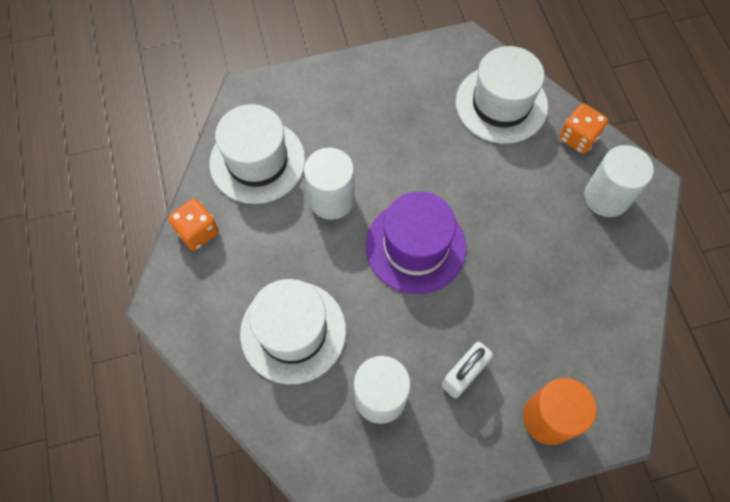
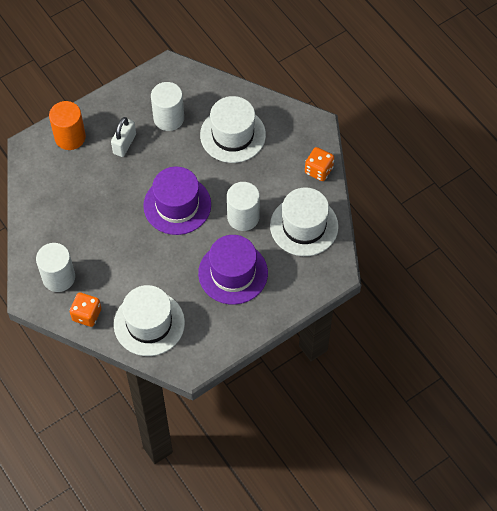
camera: 160 degrees right, 5 degrees down
none -> purple hat [198,235,268,304]

